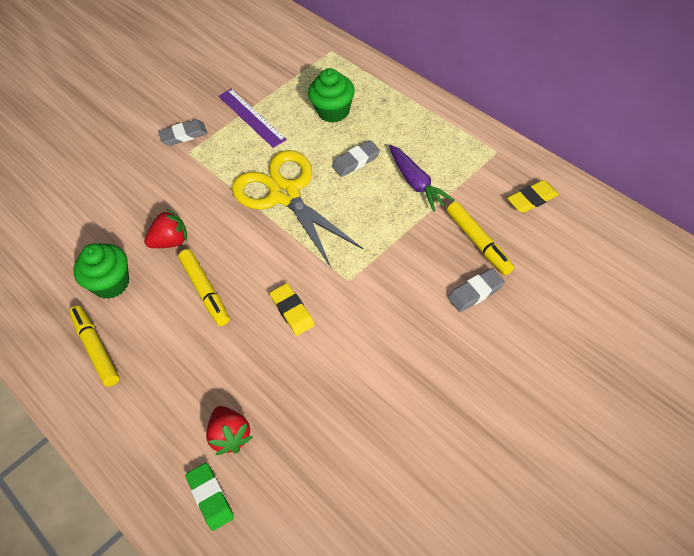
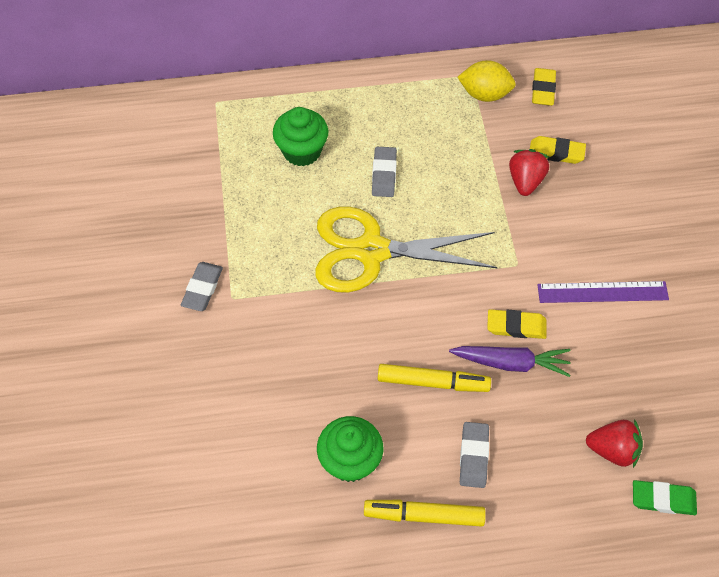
camera: 60 degrees left, 5 degrees up
red strawberry [144,209,187,248] -> red strawberry moved to [509,149,549,196]
purple ruler [219,88,287,148] -> purple ruler moved to [537,281,669,303]
purple carrot [389,145,454,212] -> purple carrot moved to [449,346,571,377]
yellow marker [447,202,514,275] -> yellow eraser [530,136,586,164]
grey eraser [448,268,505,312] -> grey eraser moved to [460,422,489,488]
none -> yellow lemon [457,60,516,102]

